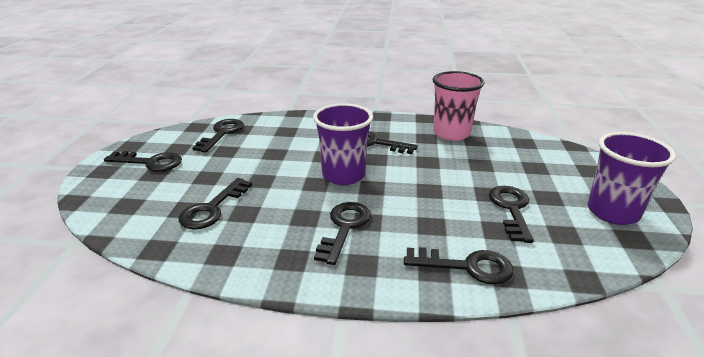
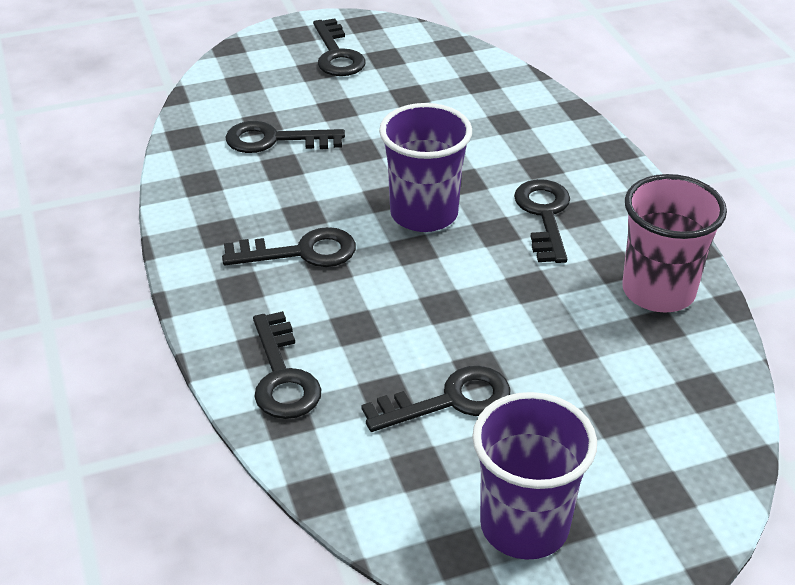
camera: 65 degrees right, 10 degrees up
black key [192,119,244,153] -> none

